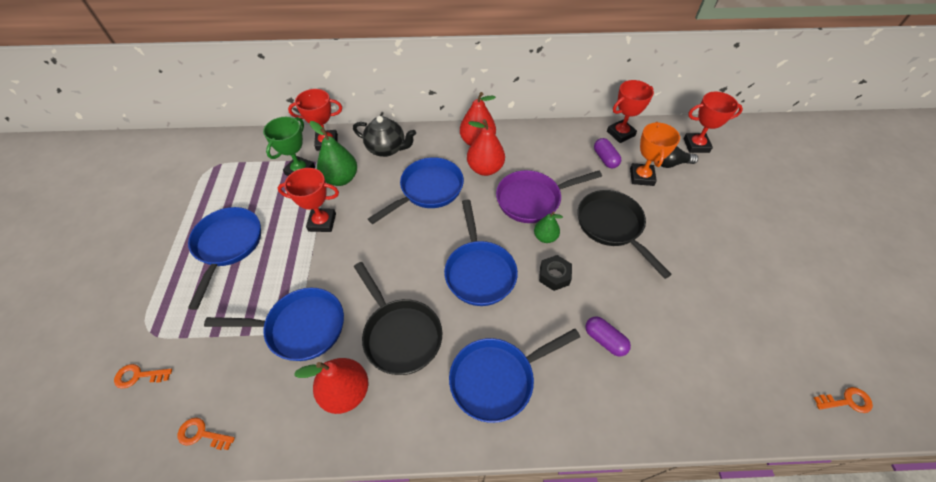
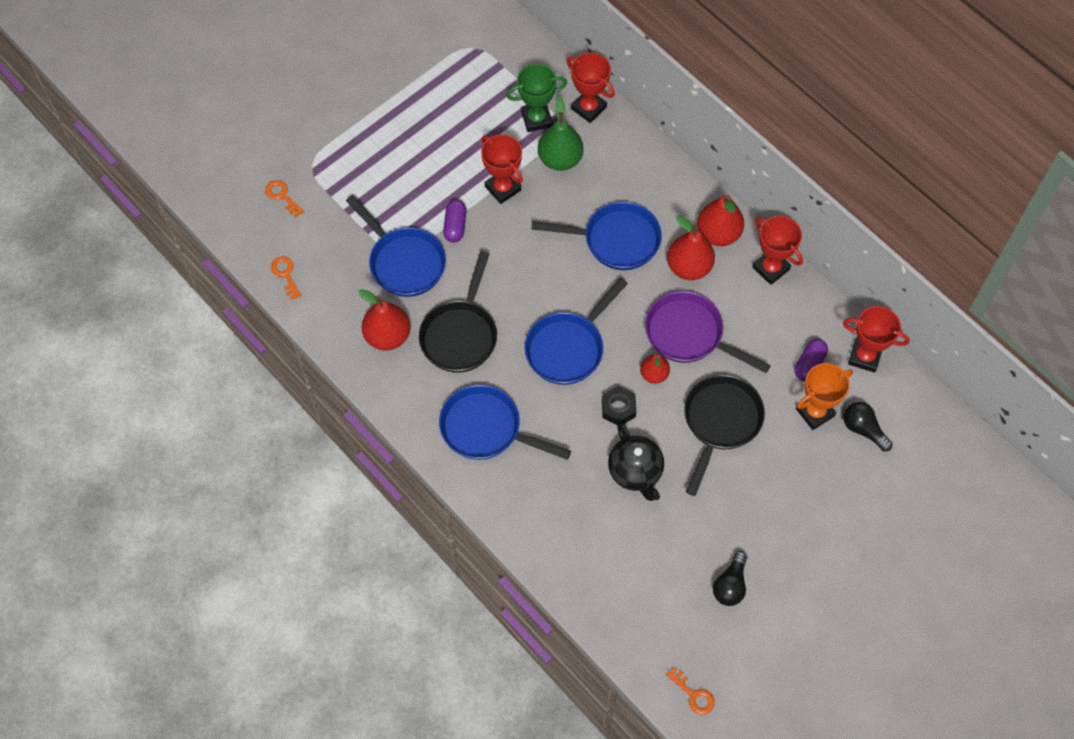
camera: 50 degrees right, 10 degrees up
blue pan [188,207,261,310] -> none
black teapot [353,116,416,157] -> black teapot moved to [608,422,664,501]
green pear [534,211,563,243] -> red pear [640,354,670,384]
purple capsule [585,316,631,356] -> purple capsule moved to [443,200,467,242]
red trophy [684,92,743,153] -> red trophy moved to [752,216,803,285]
none -> black light bulb [713,551,747,606]

